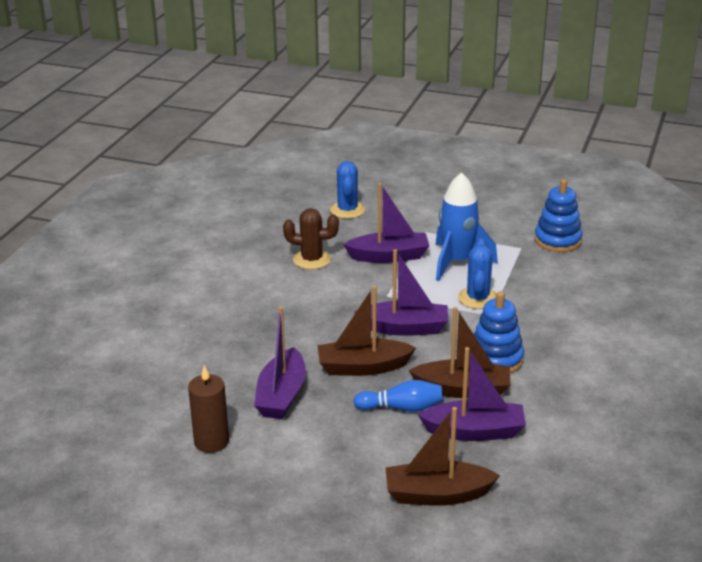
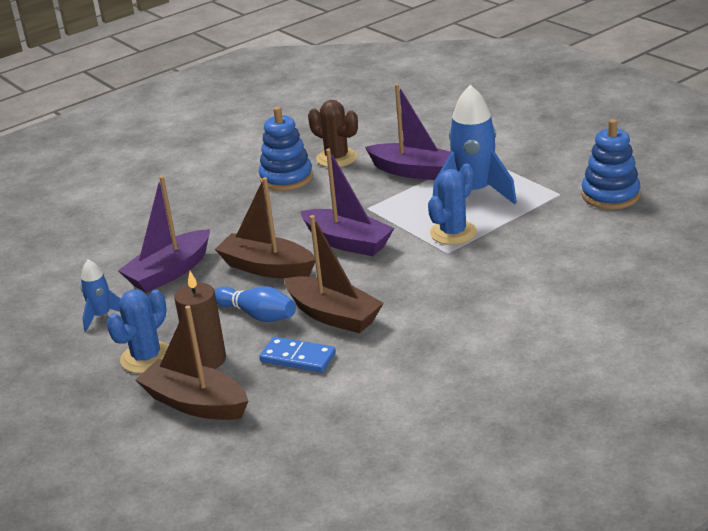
camera: 35 degrees right, 0 degrees up
brown candle [188,365,229,453] -> brown candle moved to [174,271,226,369]
blue cactus [330,161,365,219] -> blue cactus moved to [106,290,169,373]
purple boat [418,347,526,441] -> blue domino [259,337,336,373]
blue stacking toy [474,291,524,373] -> blue stacking toy moved to [259,107,313,191]
none -> blue rocket [80,259,121,332]

